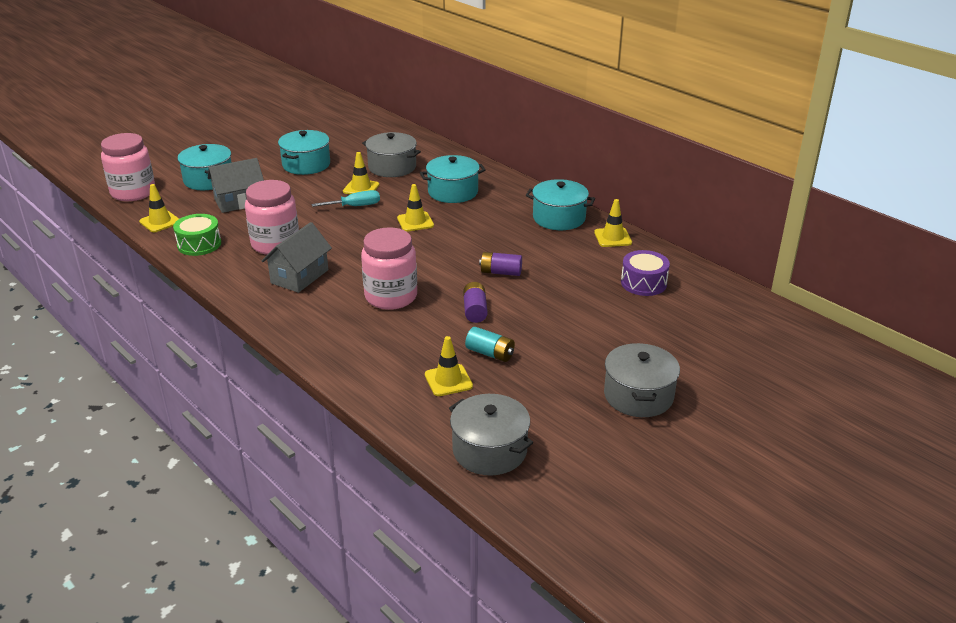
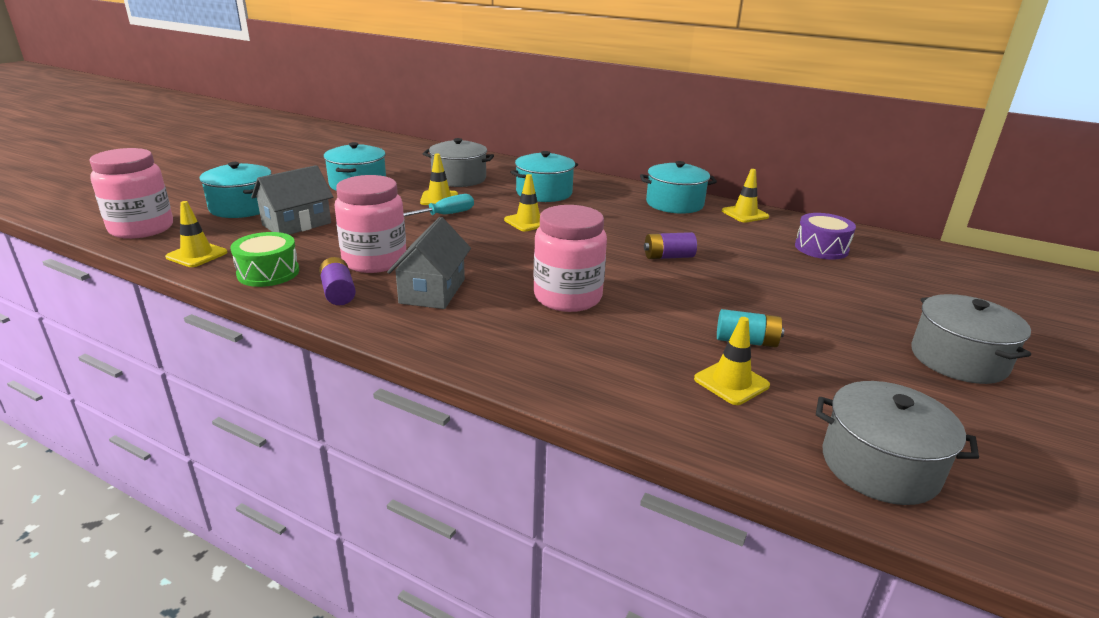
camera: 20 degrees left, 5 degrees down
purple battery [463,282,488,323] -> purple battery moved to [319,257,356,305]

